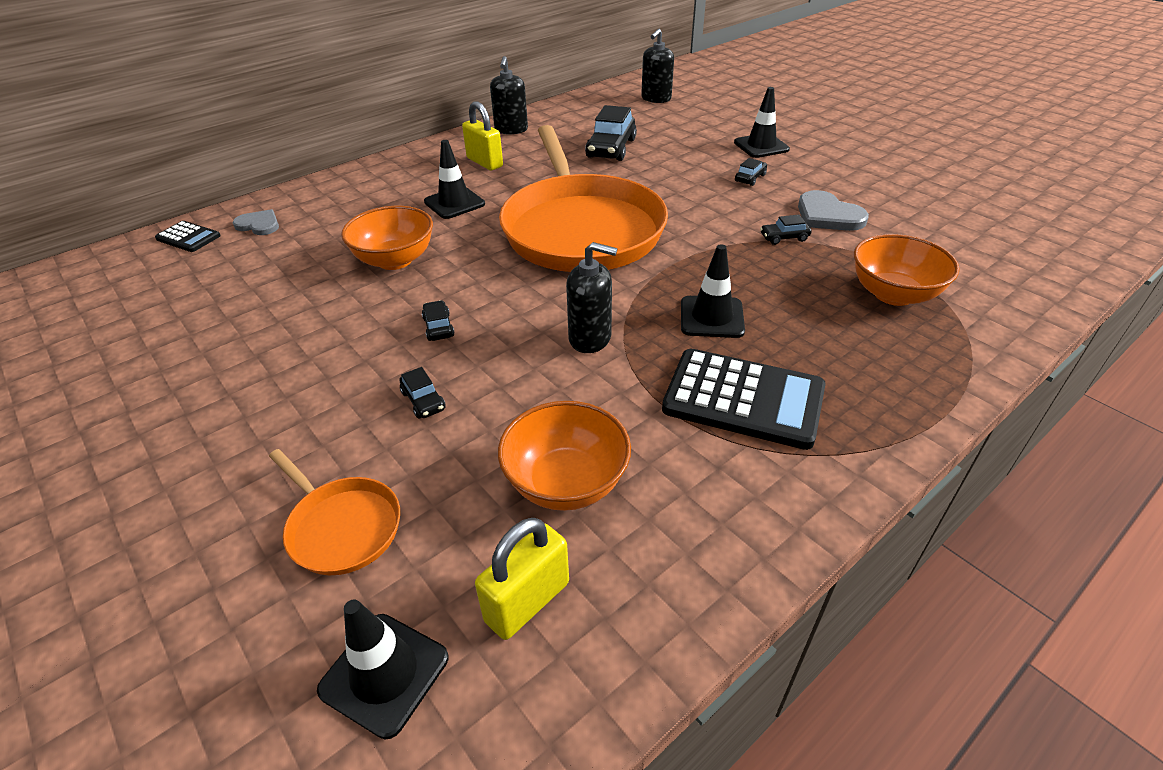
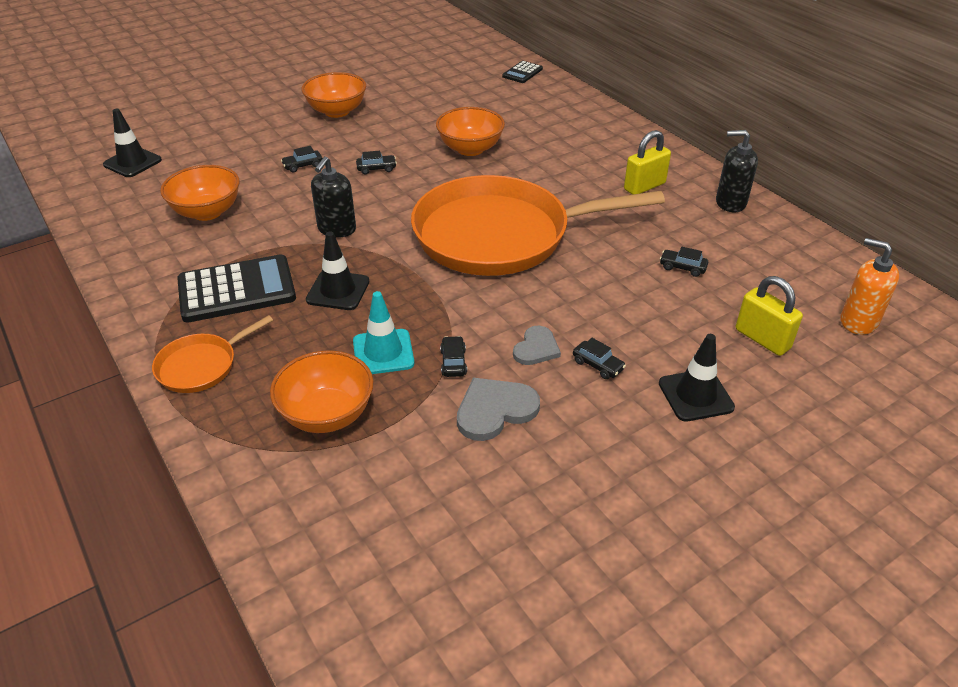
camera: 95 degrees right, 0 degrees up
grey heart [233,209,279,235] -> grey heart moved to [513,326,561,365]
orange pan [269,449,400,575] -> orange pan moved to [152,315,273,393]
black traffic cone [424,140,485,219] -> none
yellow padlock [475,518,569,640] -> yellow padlock moved to [736,276,803,356]
black car [585,105,637,161] -> black car [660,247,708,277], size x0.49
black soap dispenser [641,29,674,103] -> orange soap dispenser [840,238,899,335]
black calculator [662,349,826,450] -> black calculator turned 135 degrees counterclockwise [177,254,296,323]
none -> orange bowl [302,72,366,118]
none -> turquoise traffic cone [353,291,414,374]

